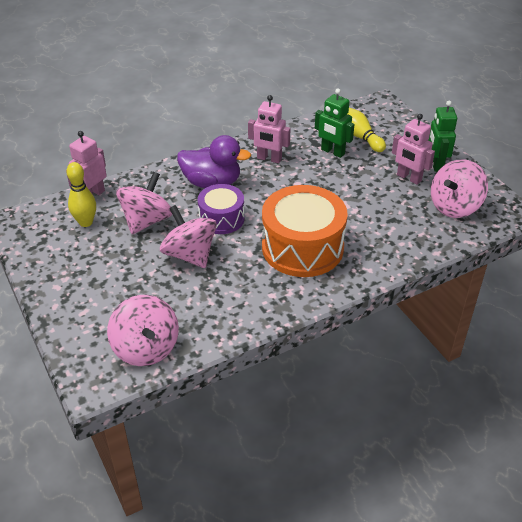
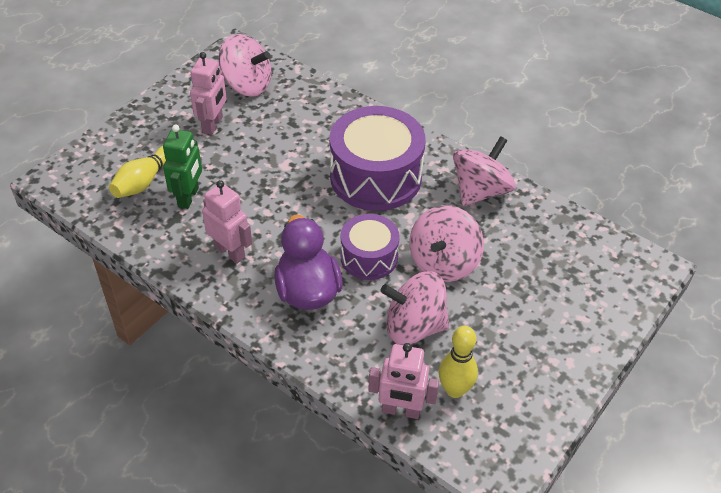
camera: 115 degrees left, 5 degrees up
pink spinning top [107,295,179,366] -> pink spinning top moved to [453,136,516,206]
pink robot [248,95,290,163] -> pink robot turned 45 degrees counterclockwise [202,180,252,264]
orange drum [262,185,347,277] -> purple drum [330,106,425,211]
green robot [428,101,457,172] -> none

